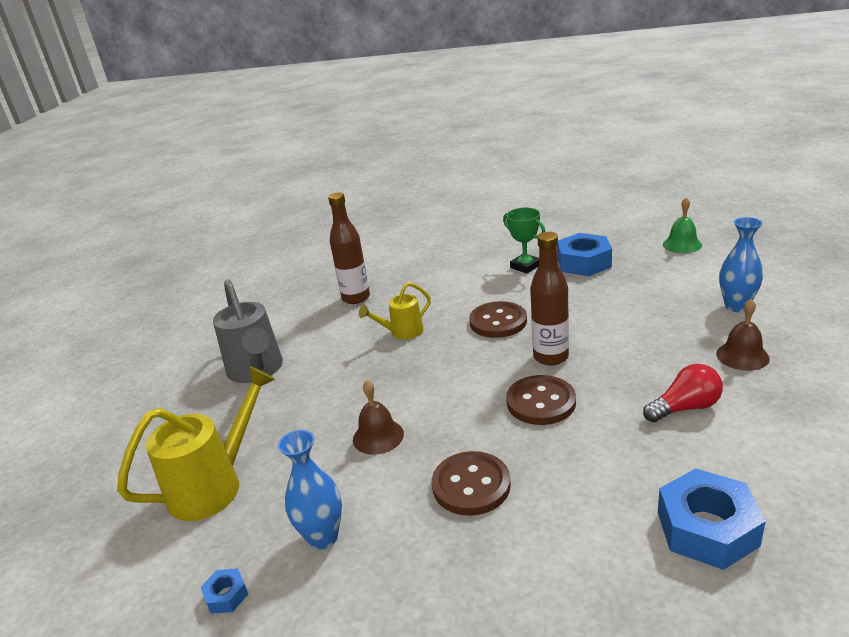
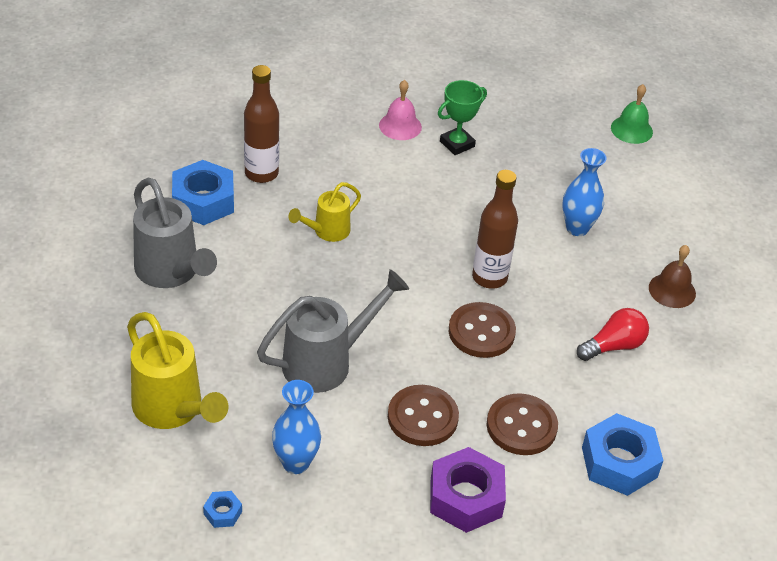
camera: 15 degrees left, 15 degrees up
yellow watering can [117,366,275,521] -> yellow watering can turned 105 degrees clockwise [127,312,228,429]
brown bell [353,380,404,455] -> grey watering can [257,269,409,393]
brown button [469,301,527,338] -> brown button moved to [487,393,558,455]
green trophy [503,208,545,274] -> green trophy turned 75 degrees counterclockwise [438,80,487,155]
blue nut [557,233,612,276] -> blue nut moved to [172,160,234,225]
blue vase [719,217,763,312] -> blue vase moved to [562,148,607,236]
none -> pink bell [379,80,422,140]
none -> purple nut [430,447,506,533]

